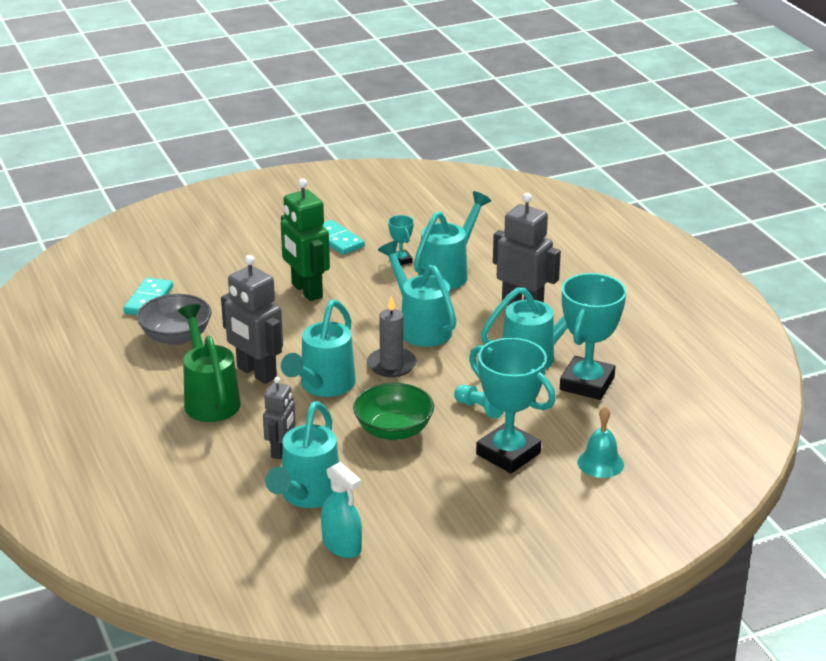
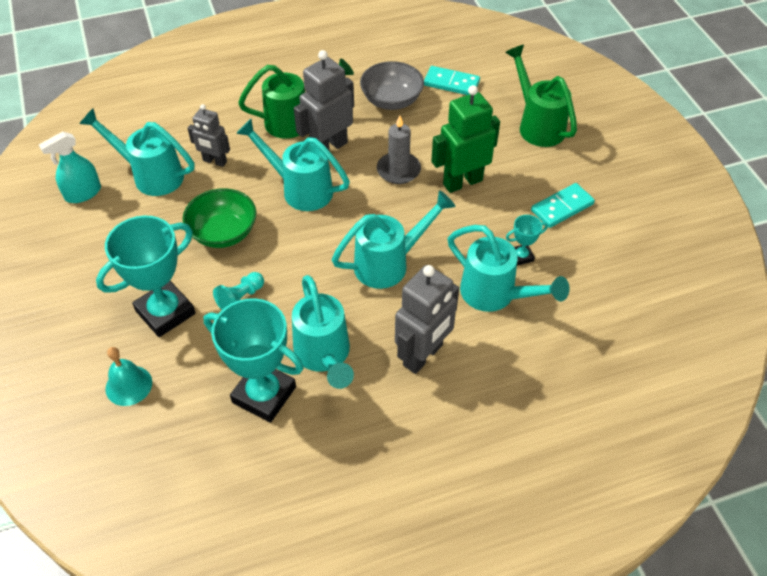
camera: 95 degrees right, 20 degrees up
grey candle [367,296,417,377] -> grey candle moved to [377,115,421,184]
none -> green watering can [505,45,577,147]

